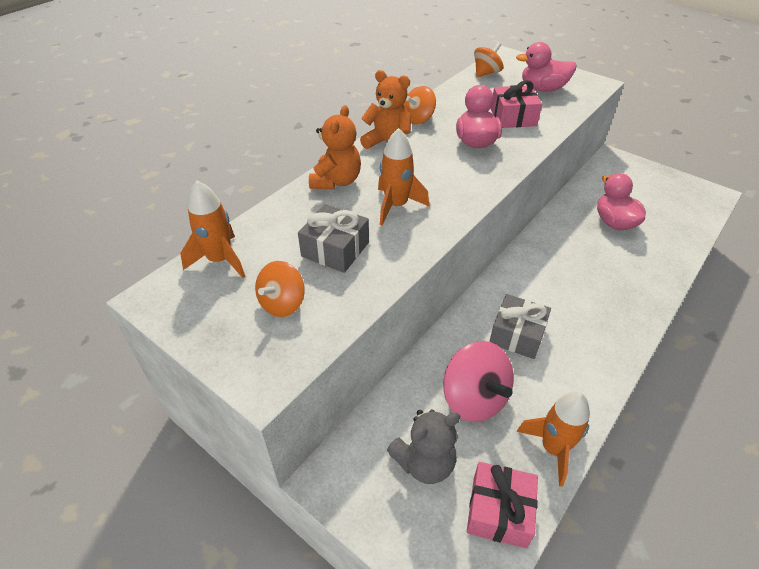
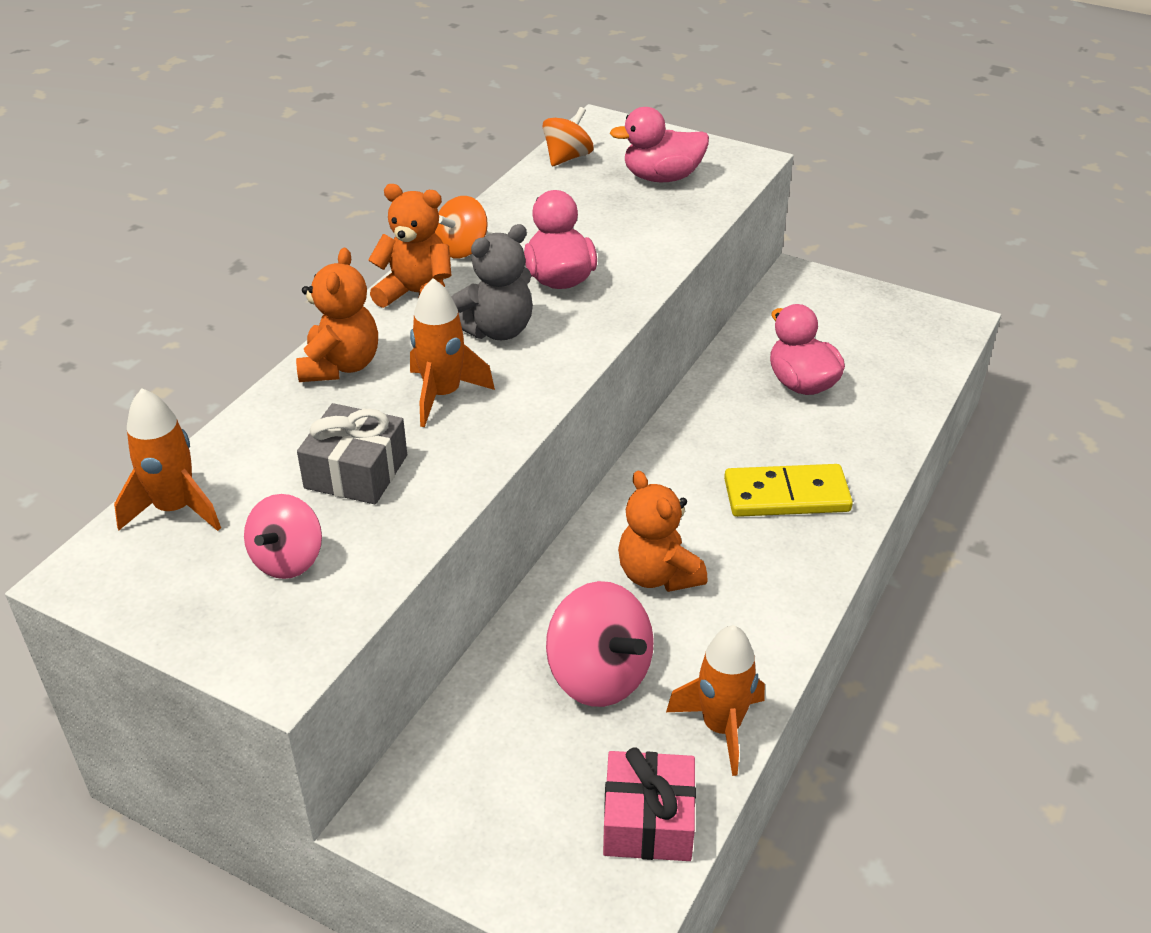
camera: 10 degrees left, 5 degrees down
orange spinning top [255,261,305,317] -> pink spinning top [244,494,322,579]
grey teddy bear [387,410,460,484] -> grey teddy bear moved to [451,224,533,340]
grey gift [489,294,551,359] -> orange teddy bear [618,471,707,592]
pink gift [491,80,542,128] -> none
none -> yellow domino [724,464,853,517]

